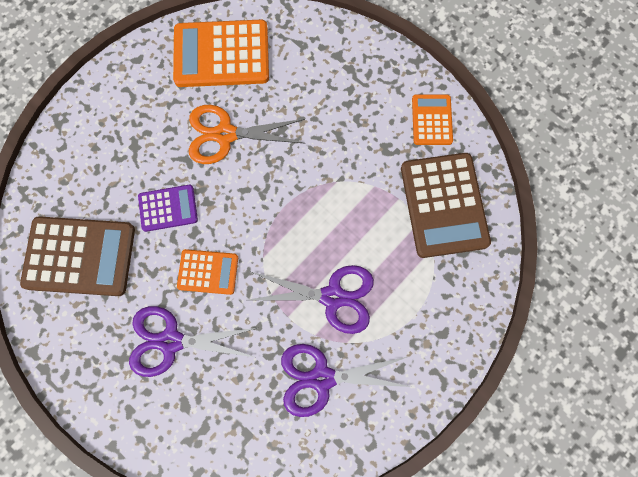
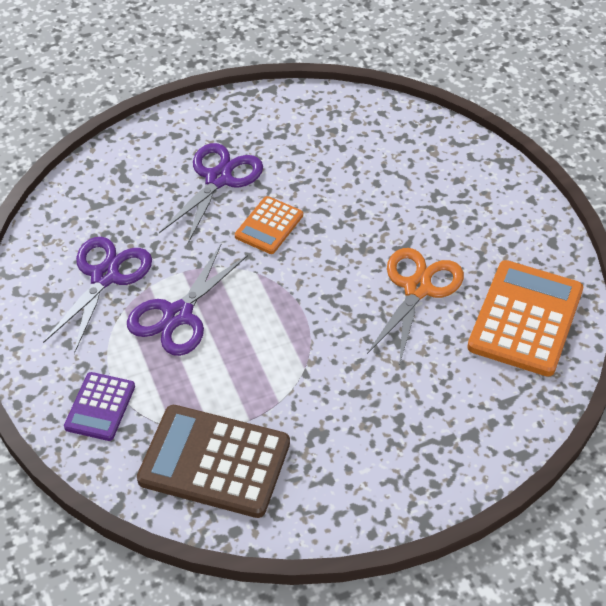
camera: 115 degrees right, 25 degrees down
brown calculator [20,216,135,296] -> none
purple calculator [138,185,198,232] -> purple calculator moved to [64,372,135,441]
orange calculator [412,94,453,145] -> none

